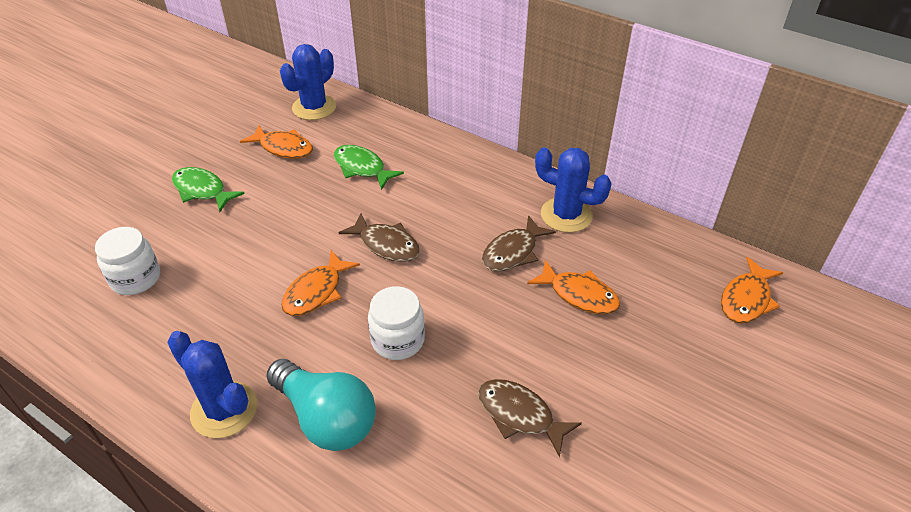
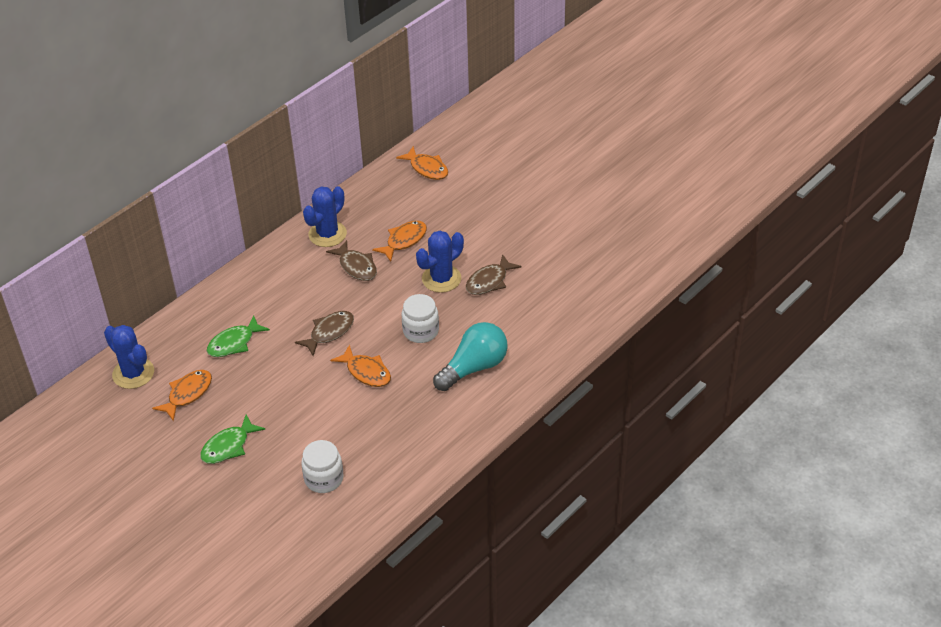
camera: 80 degrees left, 0 degrees up
blue cactus [167,331,257,438] -> blue cactus moved to [416,231,464,293]

